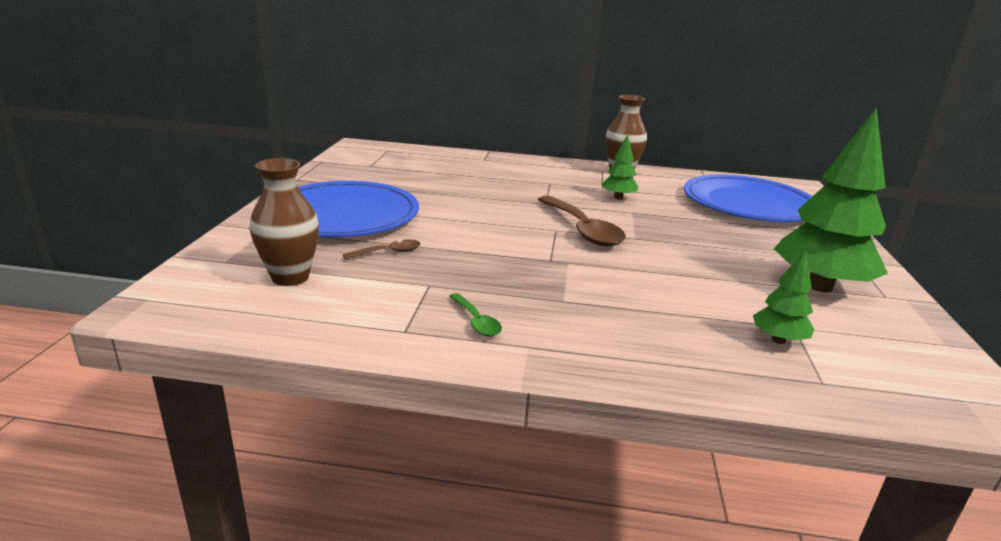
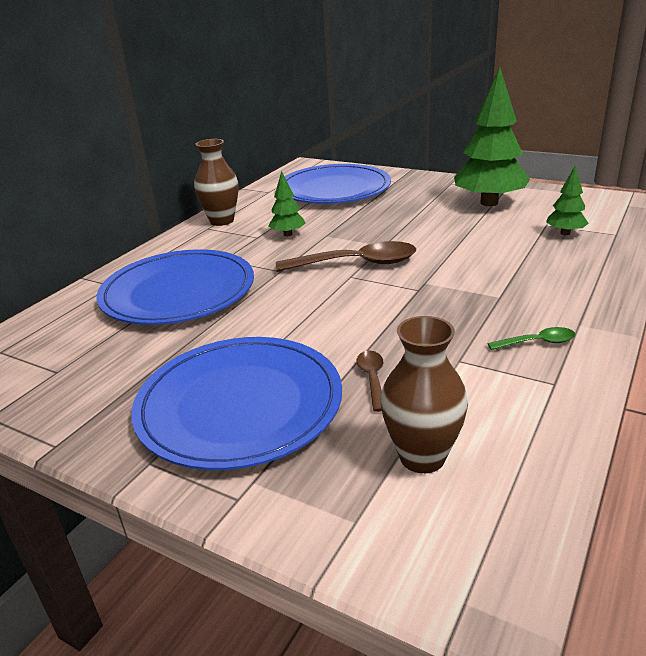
camera: 65 degrees left, 5 degrees up
none -> blue plate [96,249,254,325]

